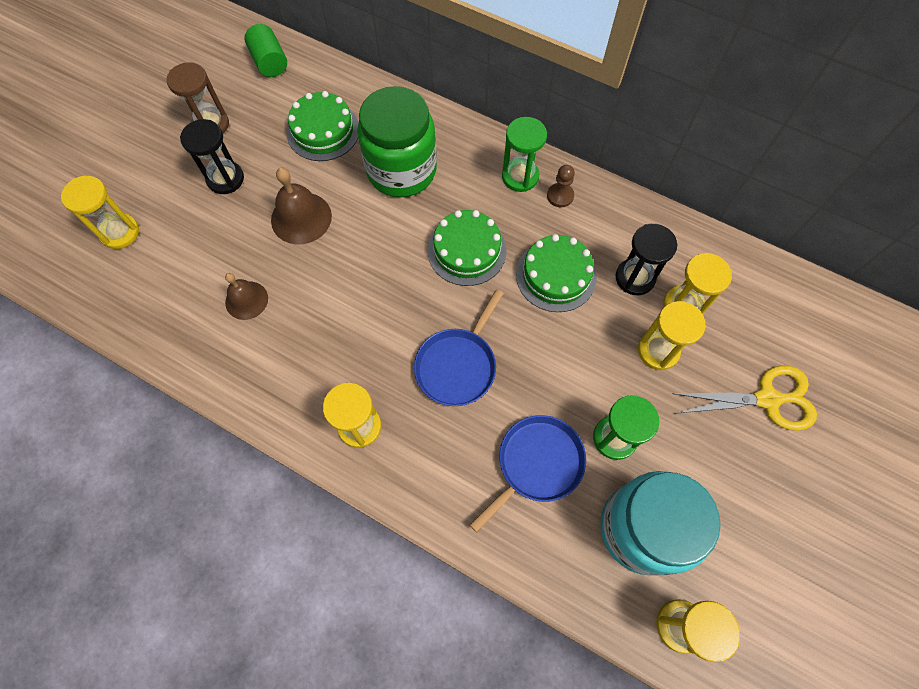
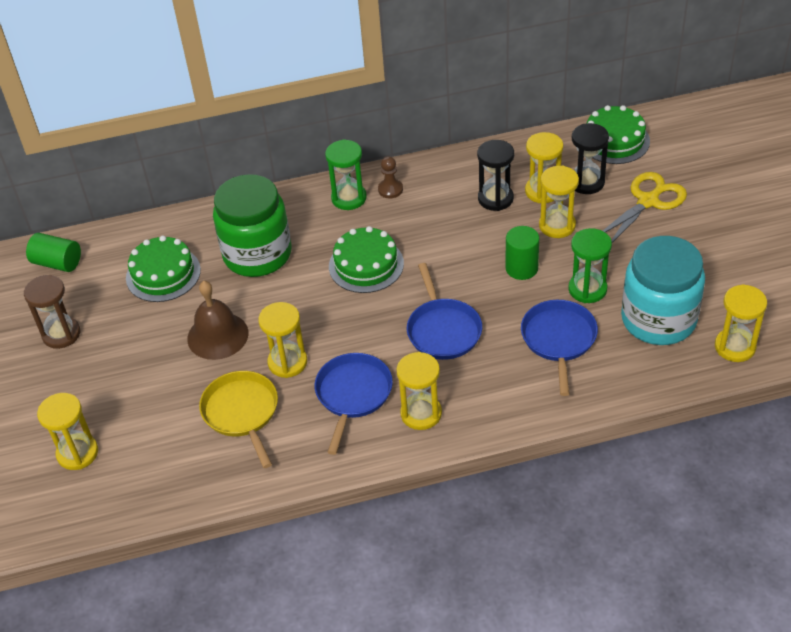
camera: 40 degrees left, 20 degrees down
black hourglass [180,119,244,194] -> black hourglass moved to [572,123,609,194]
brown bell [225,273,268,320] -> yellow pan [199,371,278,468]
green cake [516,234,597,312] -> green cake moved to [587,105,650,164]
none -> yellow hourglass [258,302,307,378]
none -> blue pan [315,353,393,455]
none -> green cylinder [505,226,539,280]

